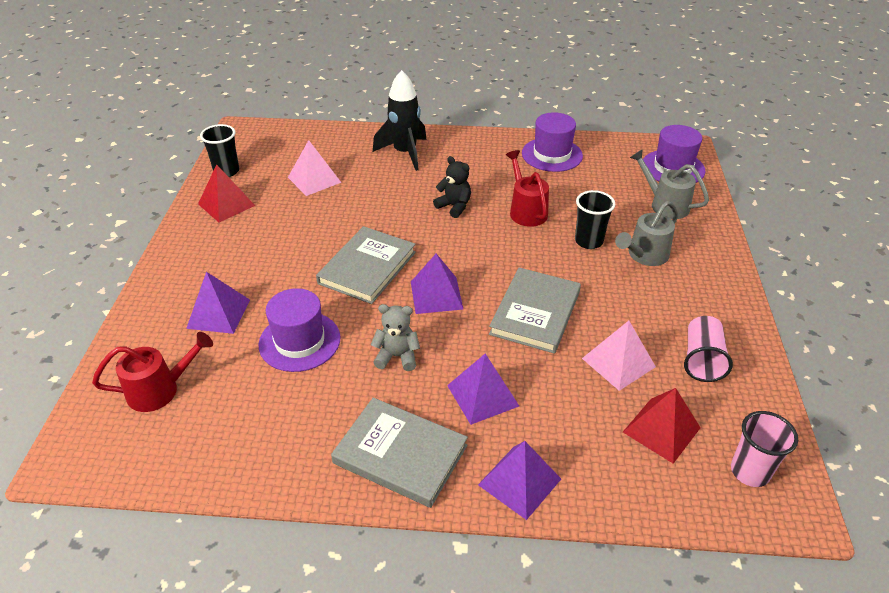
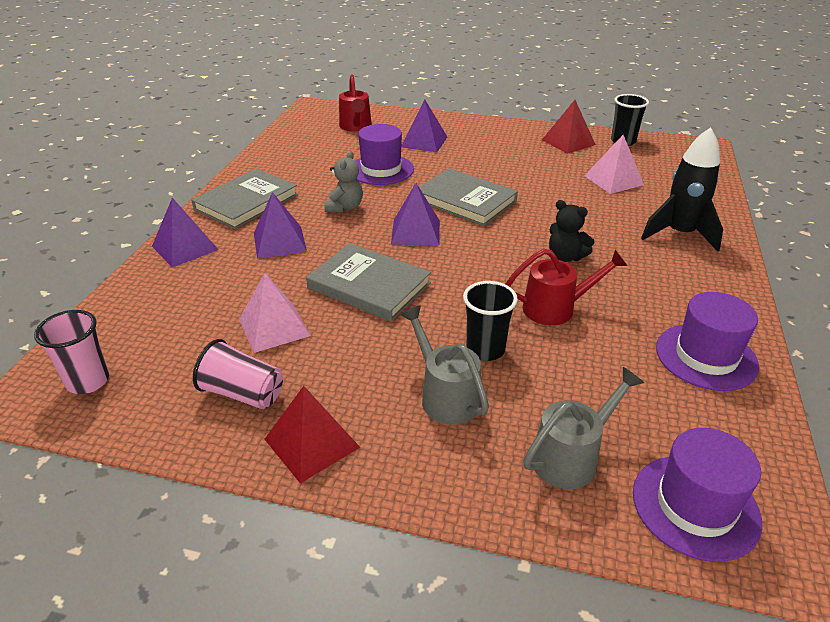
camera: 100 degrees right, 5 degrees down
black teddy bear [433,156,471,218] -> black teddy bear turned 75 degrees clockwise [549,200,594,262]
red pyramid [623,388,701,464] -> red pyramid moved to [264,386,360,483]

